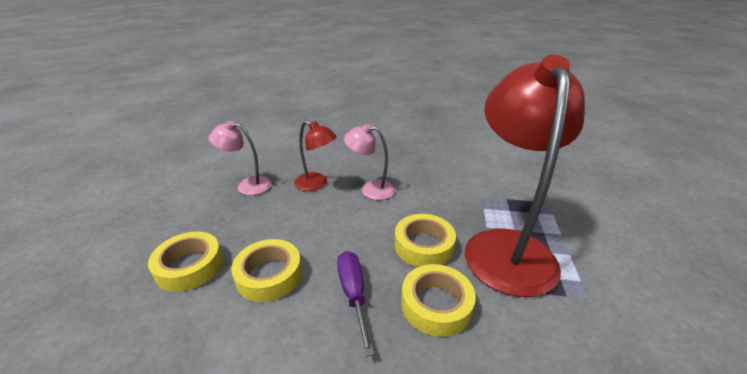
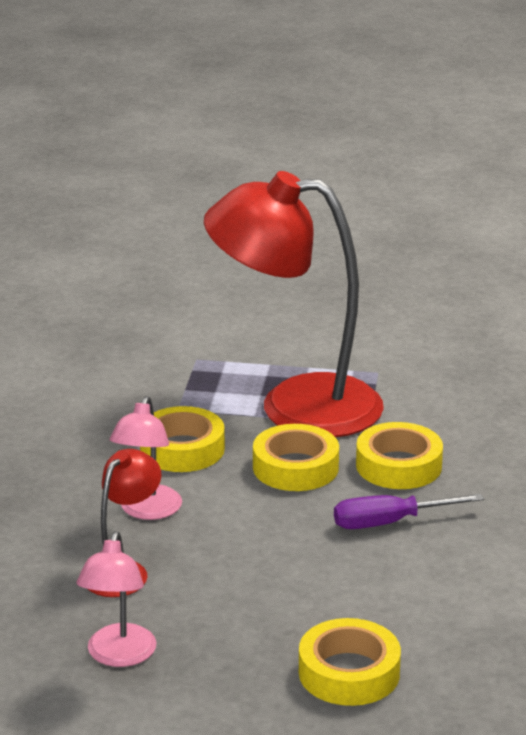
camera: 90 degrees left, 5 degrees down
yellow tape [231,239,302,302] -> yellow tape moved to [140,406,225,472]

